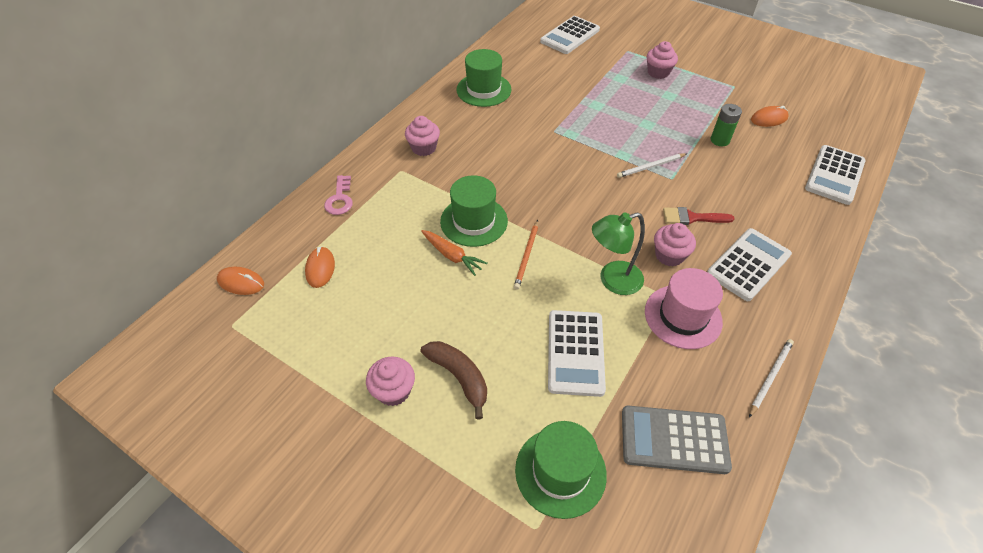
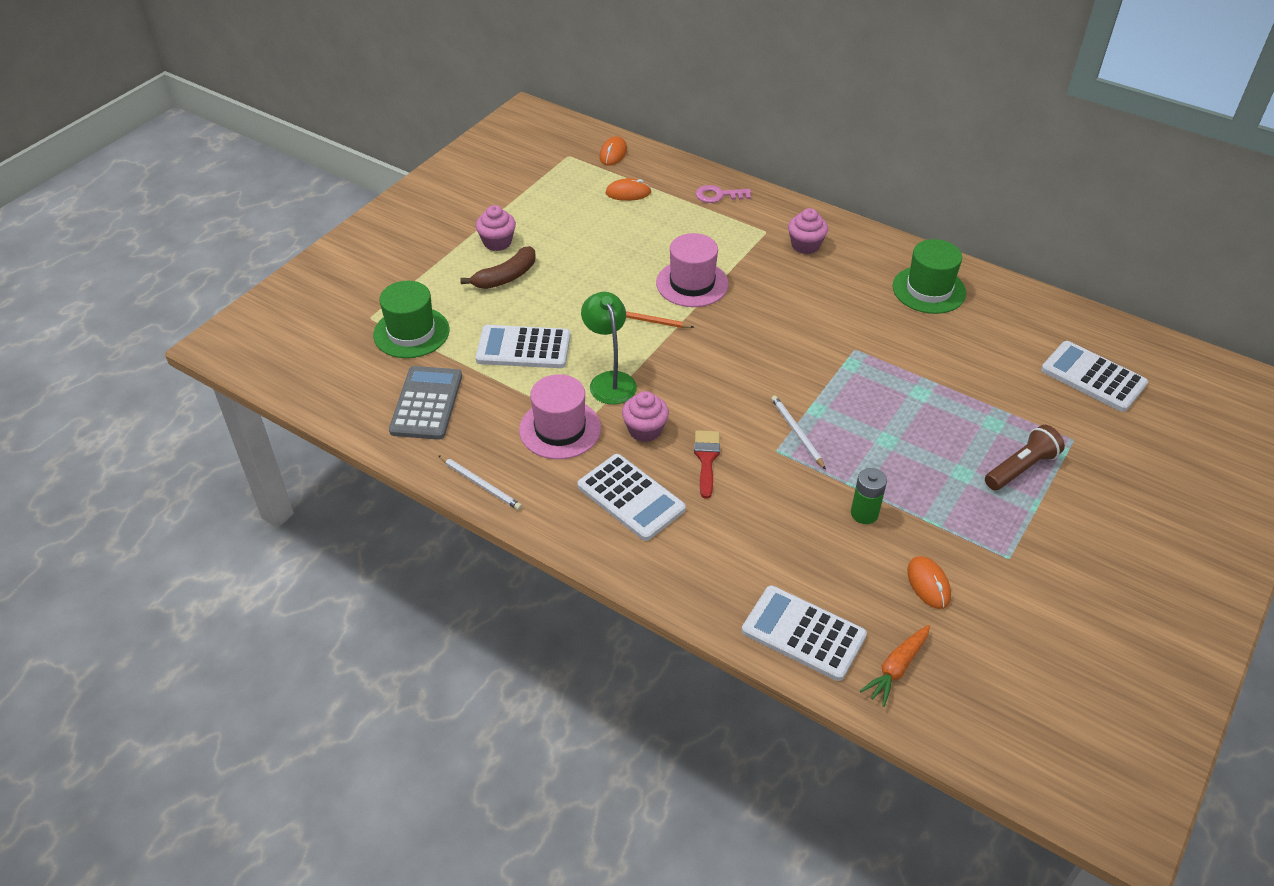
camera: 90 degrees right, 5 degrees down
orange carrot [421,230,488,276] -> orange carrot moved to [860,625,930,707]
green hat [440,175,508,247] -> pink hat [656,233,729,307]
pink cupcake [647,41,678,79] -> brown flashlight [985,425,1065,490]

